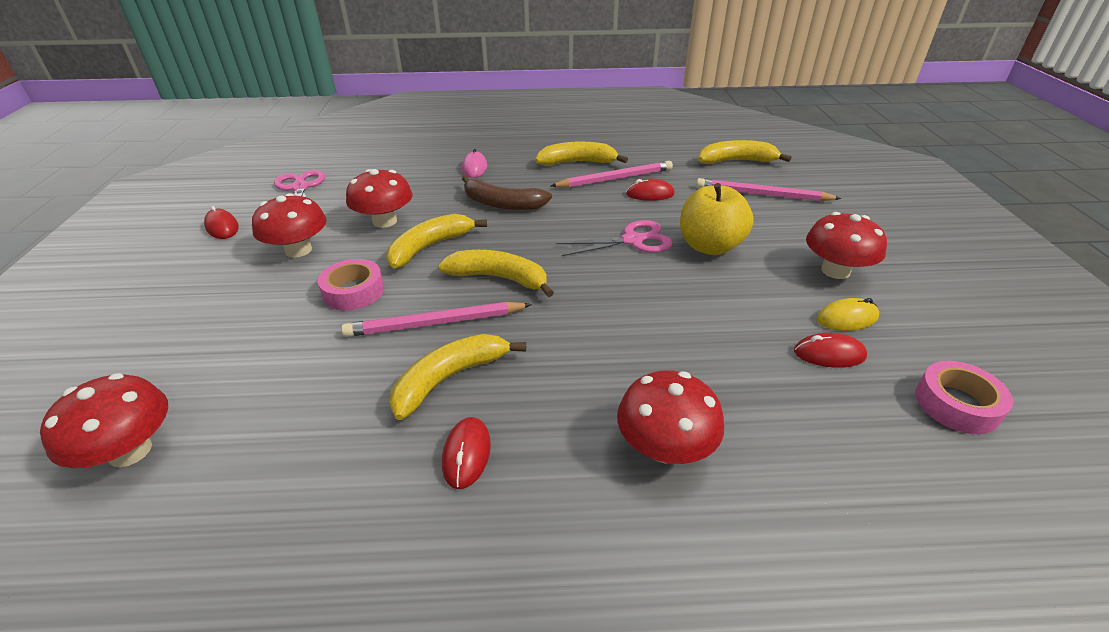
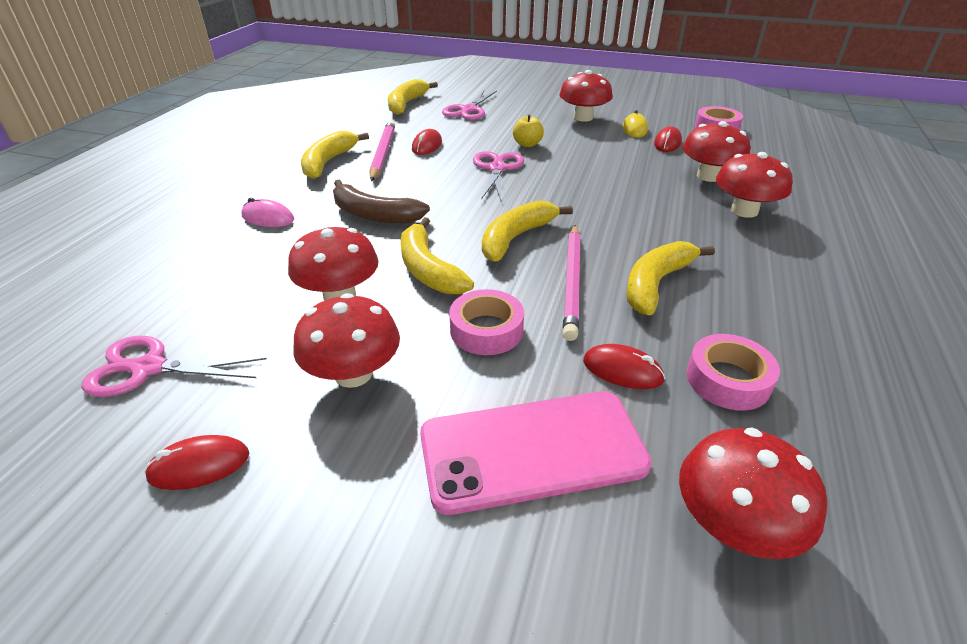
camera: 70 degrees left, 0 degrees up
yellow banana [389,334,526,420] -> yellow banana turned 60 degrees clockwise [627,241,715,315]
red mouse [442,417,491,489] -> red mouse moved to [583,344,666,389]
brown banana [462,175,552,210] -> brown banana turned 75 degrees clockwise [333,180,430,224]
yellow apple [680,183,754,255] -> yellow apple [513,114,544,147], size x0.53
pink pencil [696,178,841,201] -> pink scissors [442,90,497,120]
none -> pink phone [420,391,652,515]
none -> red mushroom [682,121,750,182]
none -> pink tape [686,334,780,410]

